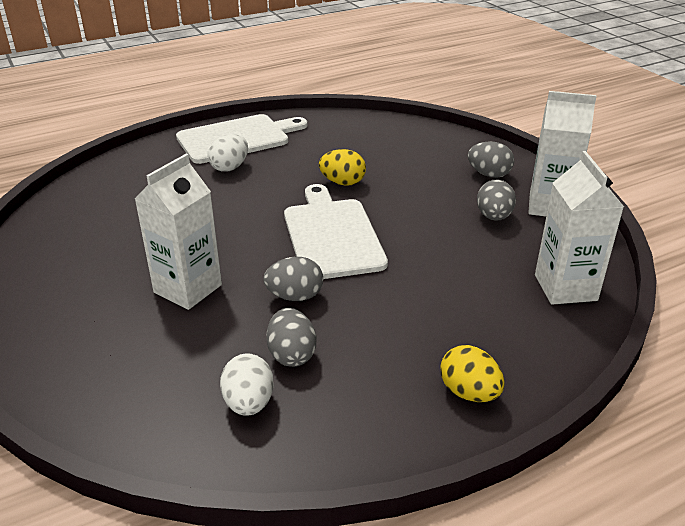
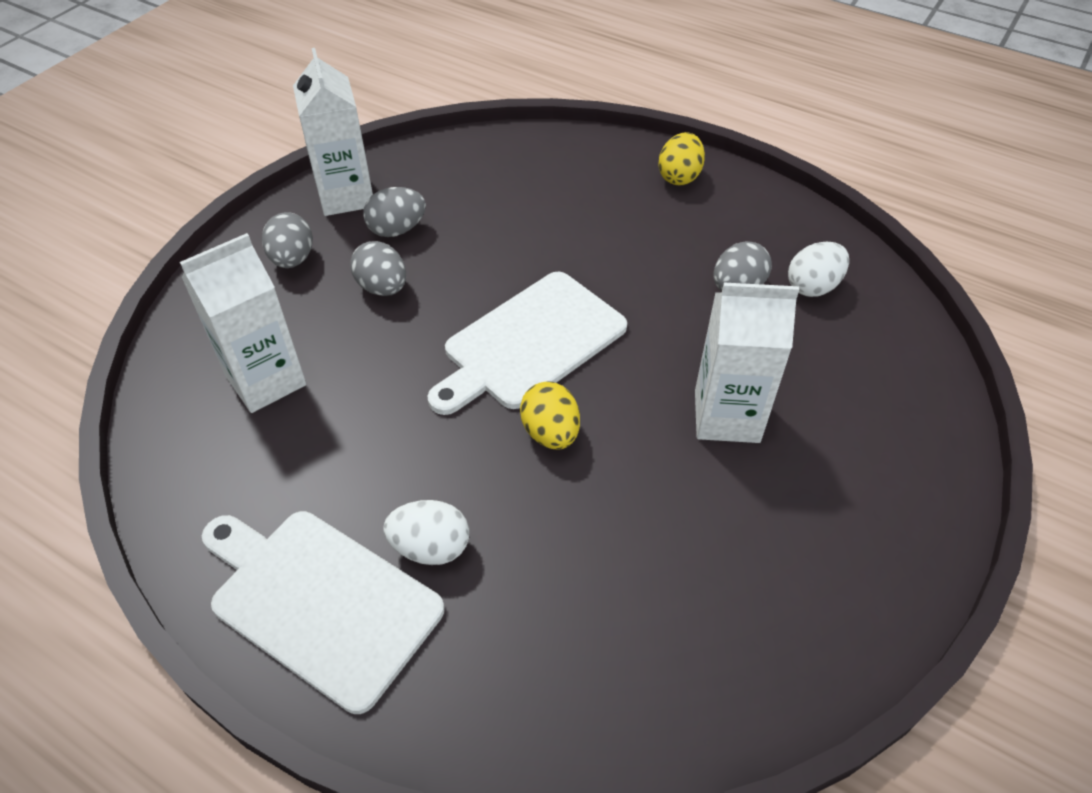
camera: 120 degrees left, 15 degrees up
grey egg [263,257,323,301] -> grey egg moved to [350,241,406,296]
yellow egg [319,149,366,186] -> yellow egg moved to [520,381,580,449]
white carton [535,151,624,305] -> white carton moved to [180,233,307,413]

